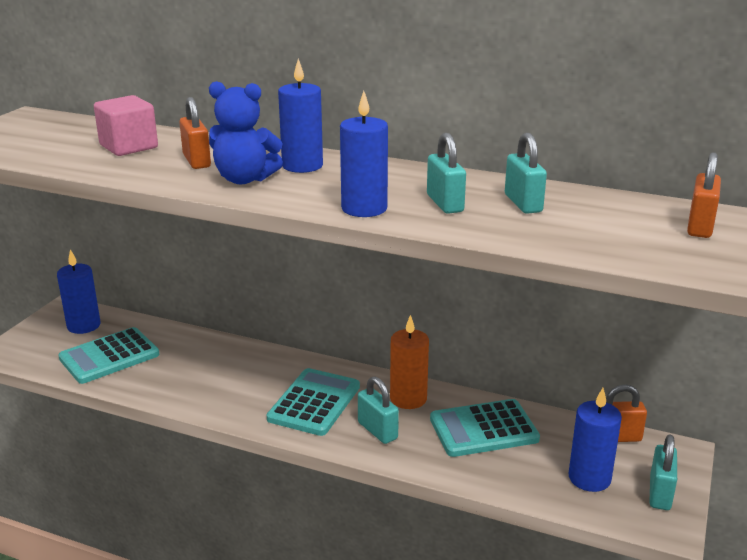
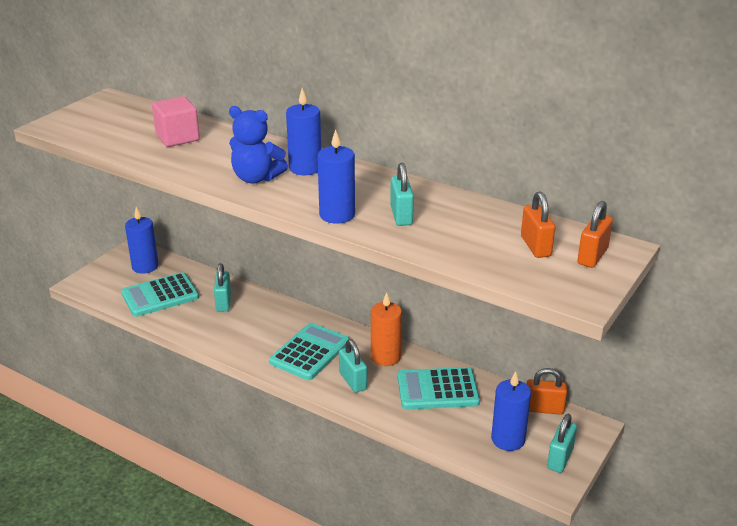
camera: 10 degrees right, 5 degrees up
orange padlock [179,97,211,169] -> orange padlock moved to [521,191,555,258]
turquoise padlock [505,132,547,214] -> turquoise padlock moved to [214,263,231,312]

